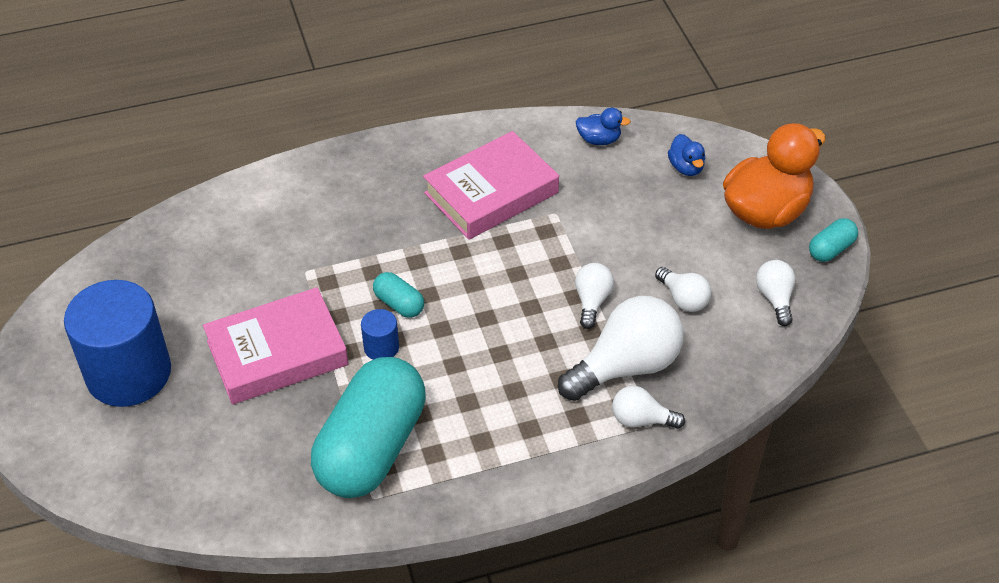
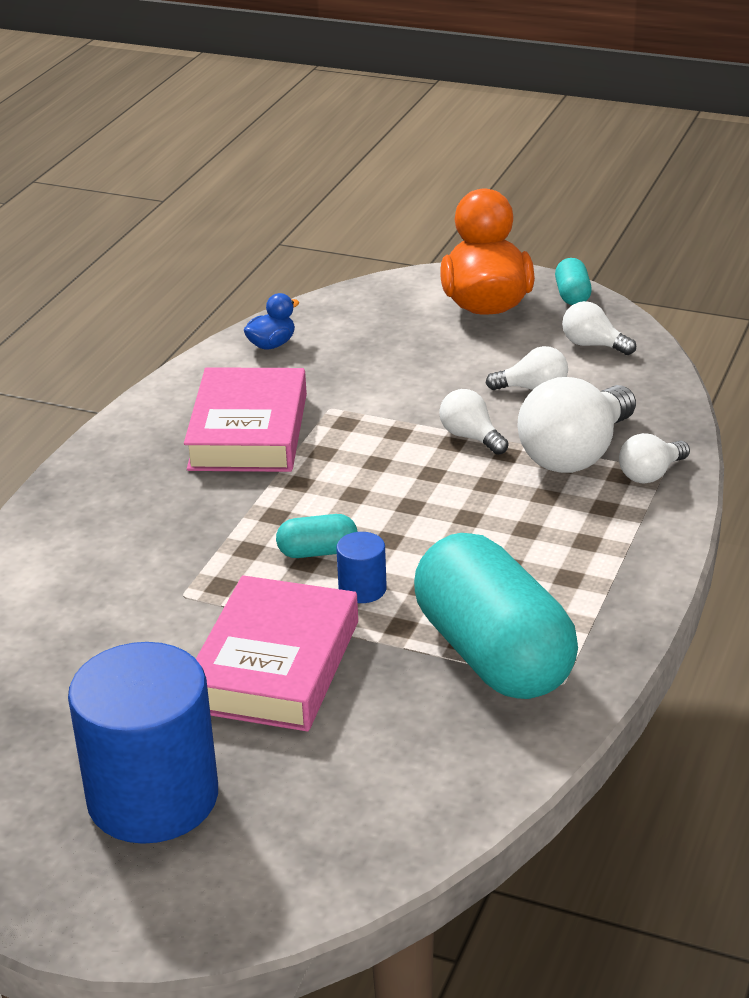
camera: 50 degrees left, 15 degrees down
white light bulb [558,296,684,401] -> white light bulb turned 150 degrees counterclockwise [517,377,636,473]
blue duck [668,134,705,176] -> none

